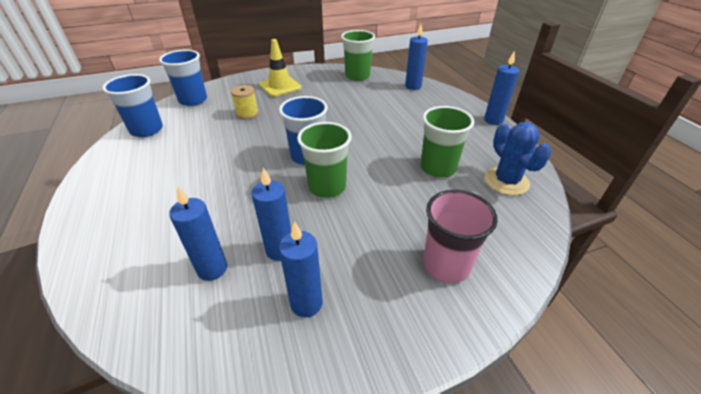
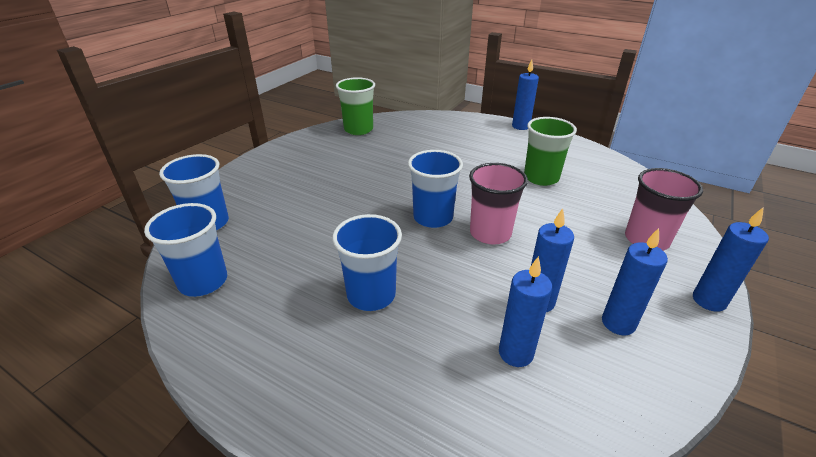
camera: 40 degrees left, 5 degrees down
yellow spool [231,85,259,120] -> none
yellow traffic cone [259,39,302,97] -> none
green cup [297,122,352,198] -> pink cup [469,163,528,244]
blue candle [405,24,428,90] -> blue candle moved to [693,207,769,312]
blue cactus [485,122,552,195] -> none
none -> blue cup [333,214,402,311]

